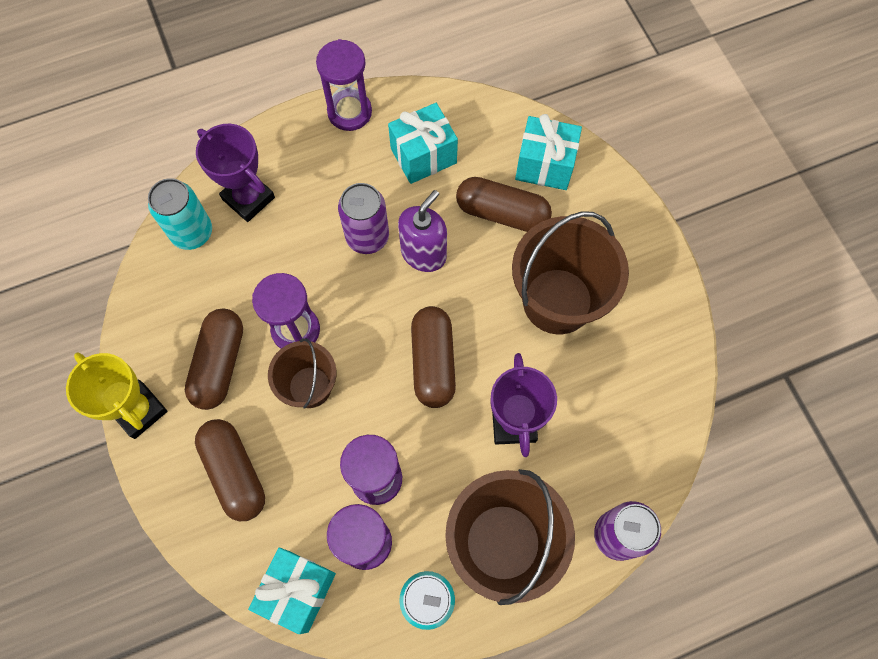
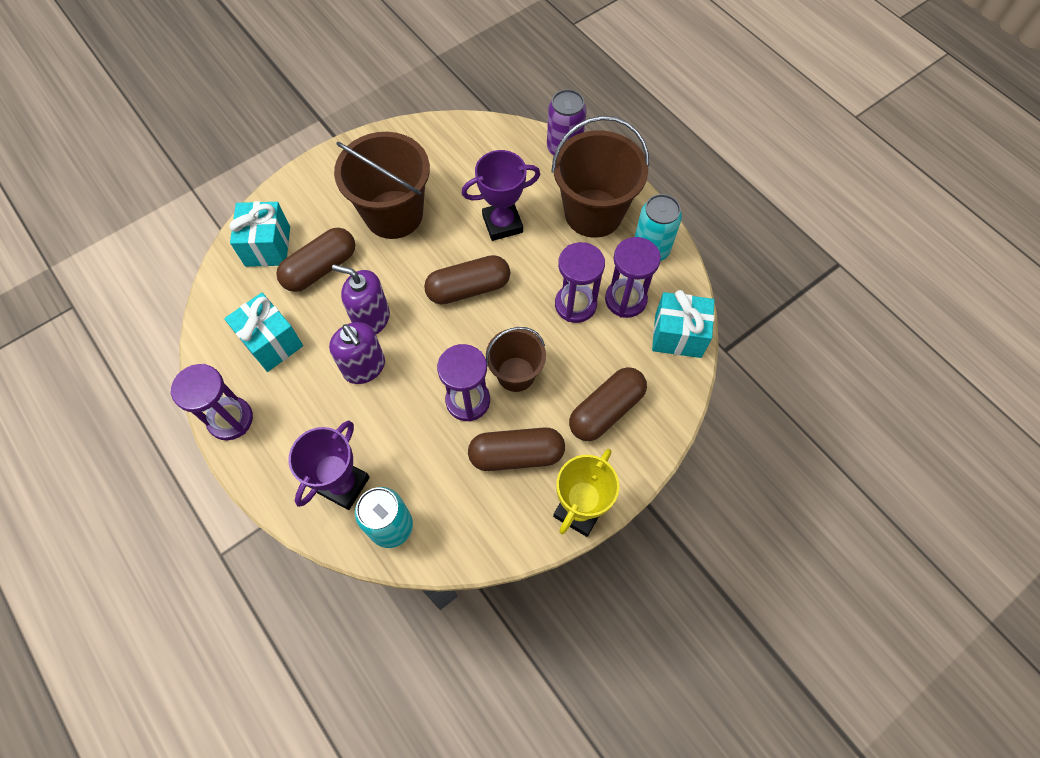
camera: 105 degrees left, 5 degrees down
purple can [338,183,389,254] -> purple soap dispenser [329,322,385,384]
brown capsule [456,177,552,232] -> brown capsule turned 45 degrees clockwise [276,228,355,292]

